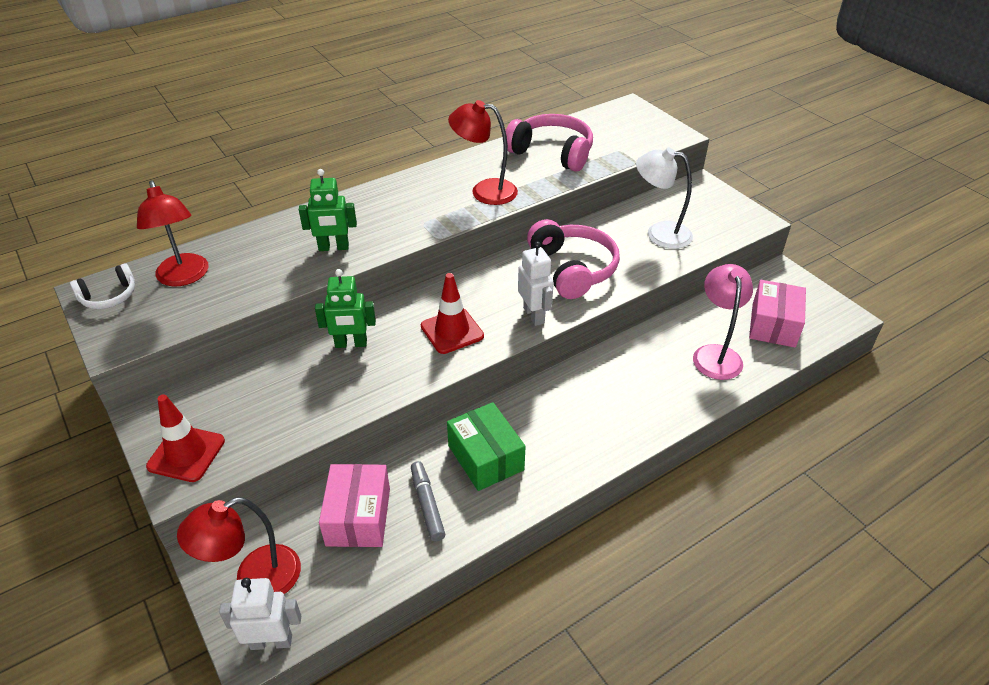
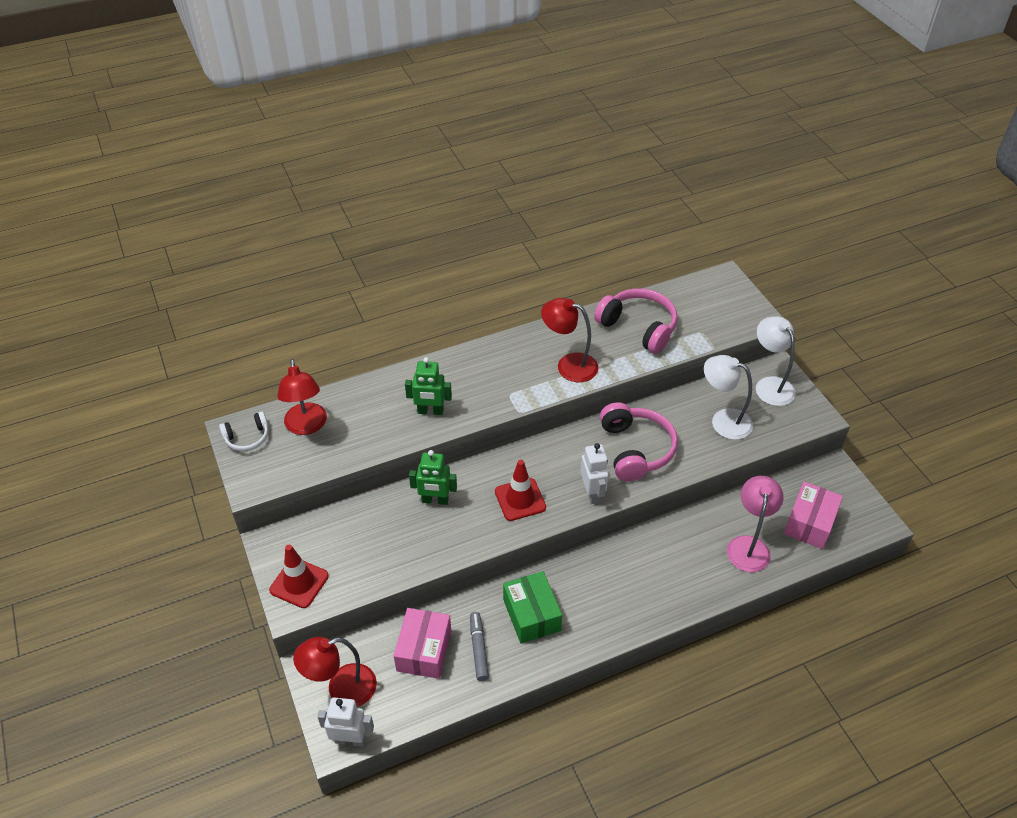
camera: 10 degrees right, 5 degrees up
none -> white lamp [756,316,796,406]

